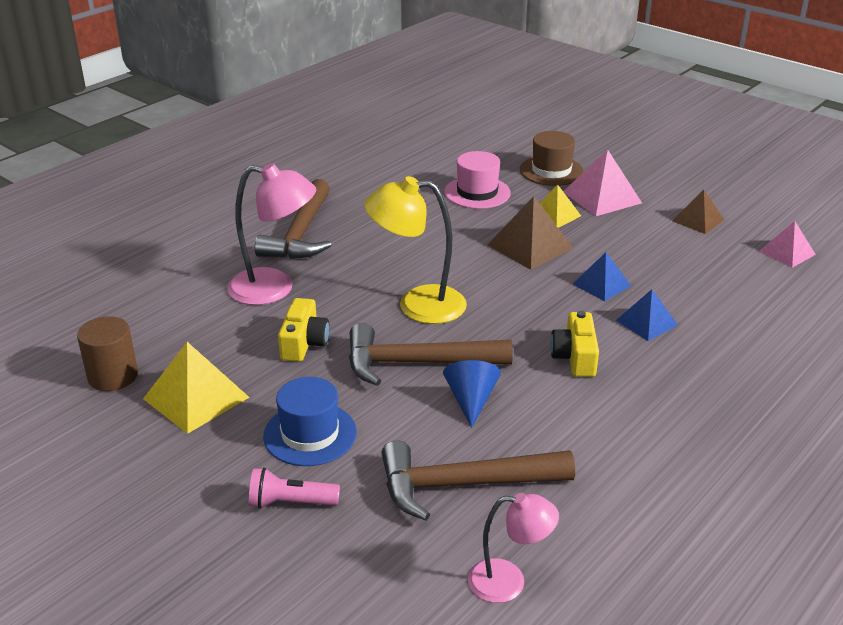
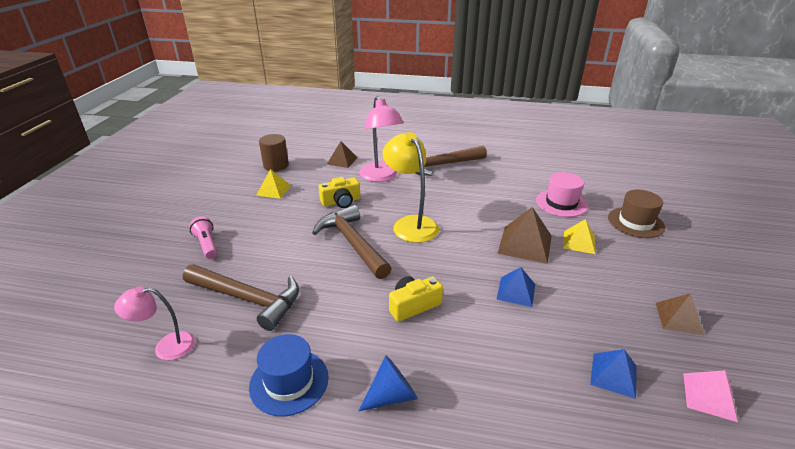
camera: 60 degrees right, 0 degrees up
yellow pyramid [143,342,250,434] -> yellow pyramid [256,169,291,199], size x0.64
blue hat [263,377,357,466] -> blue hat moved to [249,334,329,416]
brown hammer [381,440,575,521] -> brown hammer turned 150 degrees clockwise [183,264,299,331]
blue cone [443,360,501,428] -> blue cone moved to [359,355,418,411]
pink lamp [468,493,559,603] -> pink lamp turned 105 degrees clockwise [114,286,195,360]
pink pyramid [563,150,642,216] -> none
blue pyramid [616,289,678,341] -> blue pyramid moved to [590,349,637,399]
none -> brown pyramid [327,141,357,168]

